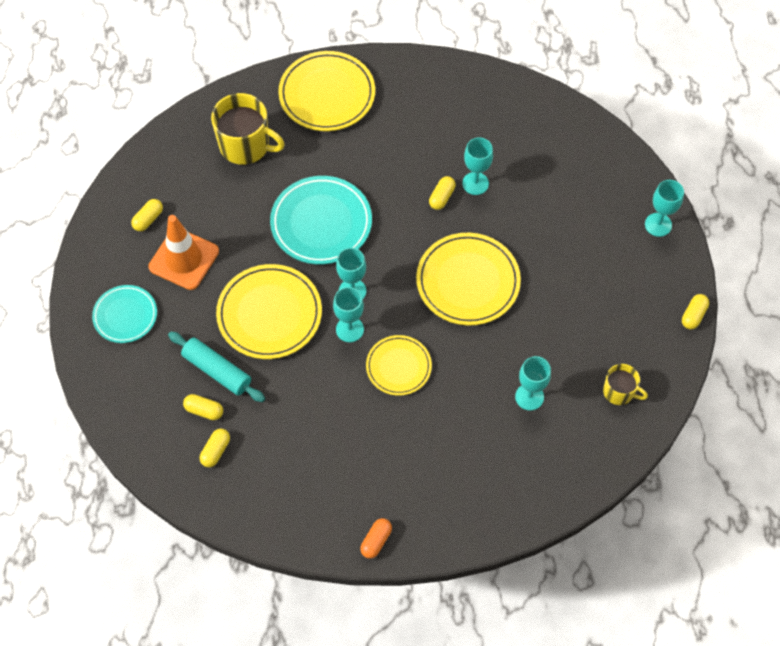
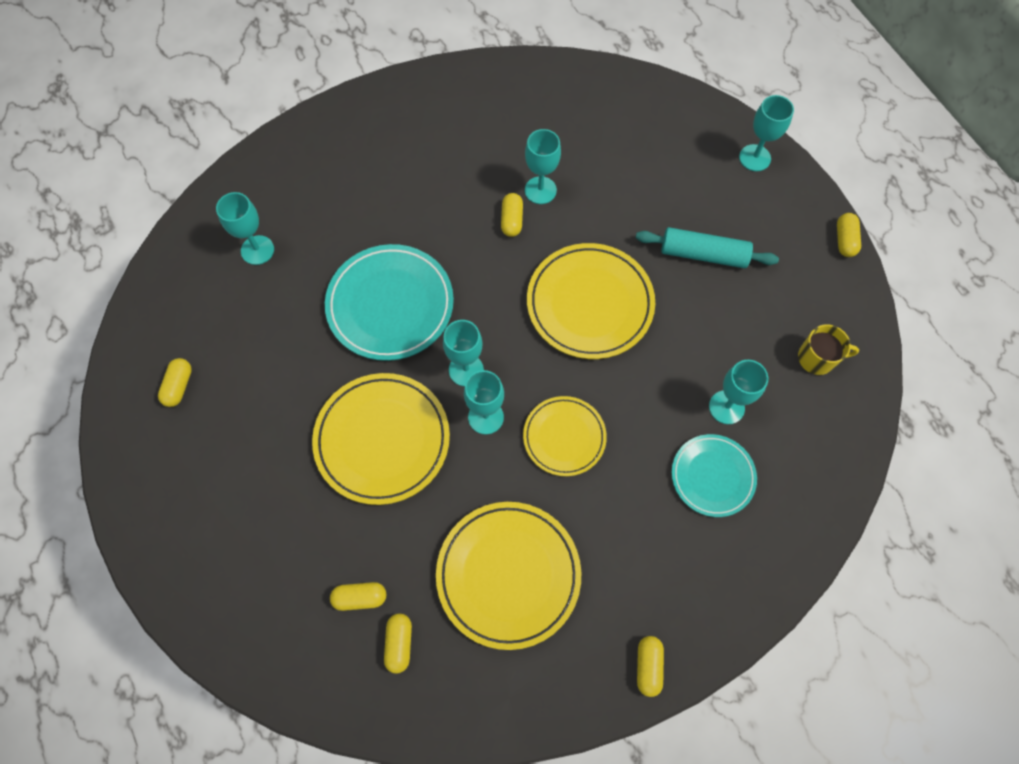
camera: 25 degrees left, 5 degrees up
turquoise plate [92,285,157,343] -> turquoise plate moved to [672,434,757,517]
orange traffic cone [148,215,219,290] -> none
turquoise rolling pin [168,332,265,402] -> turquoise rolling pin moved to [636,227,779,268]
yellow mug [211,93,285,165] -> turquoise goblet [216,192,274,265]
yellow plate [278,51,375,131] -> yellow plate moved to [436,502,581,650]
orange capsule [360,518,392,559] -> yellow capsule [637,636,664,697]

